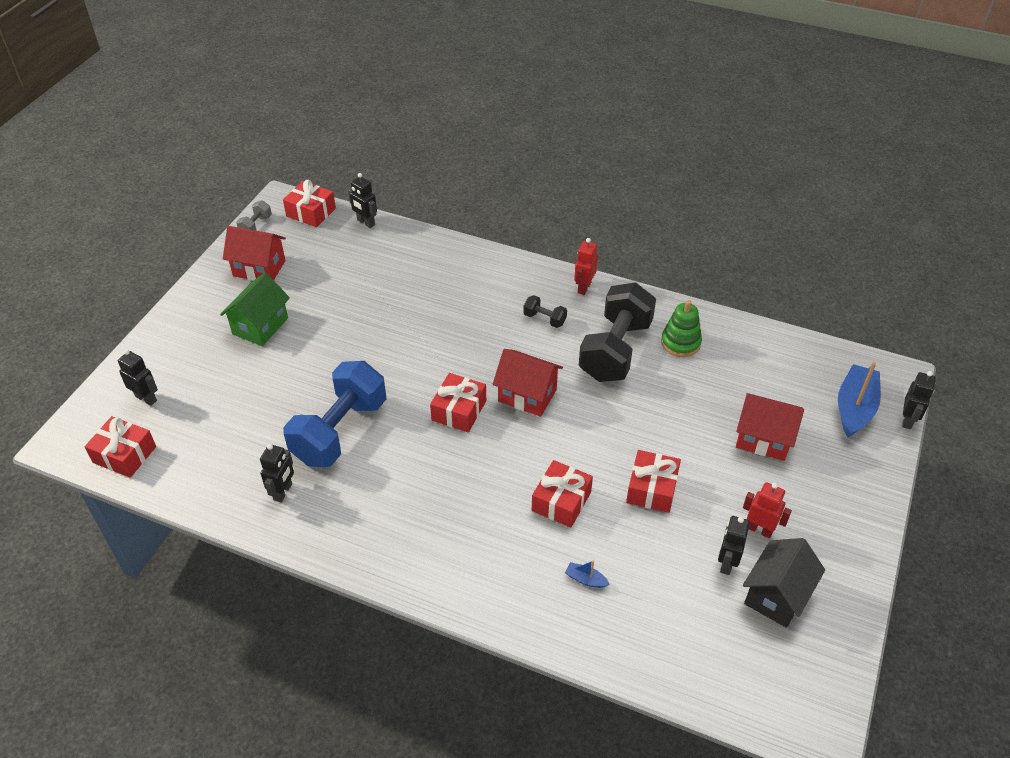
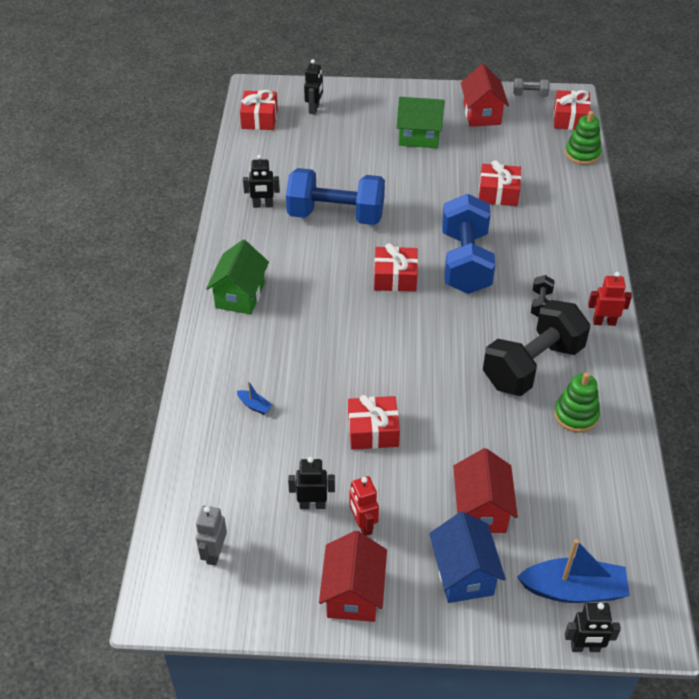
camera: 70 degrees right, 0 degrees up
black robot [348,173,377,228] -> green stacking toy [565,111,601,165]
red house [493,349,563,417] -> red house moved to [319,531,387,622]
red gift [532,460,593,528] -> red gift moved to [479,160,521,206]
blue boat [565,561,609,588] -> blue boat turned 120 degrees clockwise [237,381,273,415]
black dumbbell [579,282,656,382] -> black dumbbell turned 45 degrees counterclockwise [483,300,590,396]
red robot [743,482,792,538] -> red robot turned 150 degrees clockwise [349,476,379,536]
black house [743,538,825,628] -> none
none -> grey robot [196,506,227,566]
none -> green house [206,240,269,315]
none -> blue house [429,512,506,603]
none -> blue dumbbell [442,194,495,294]

